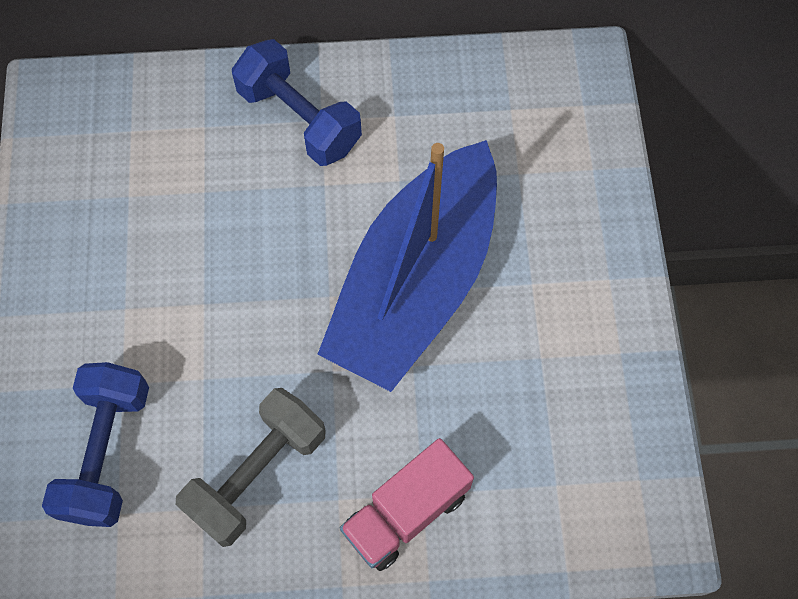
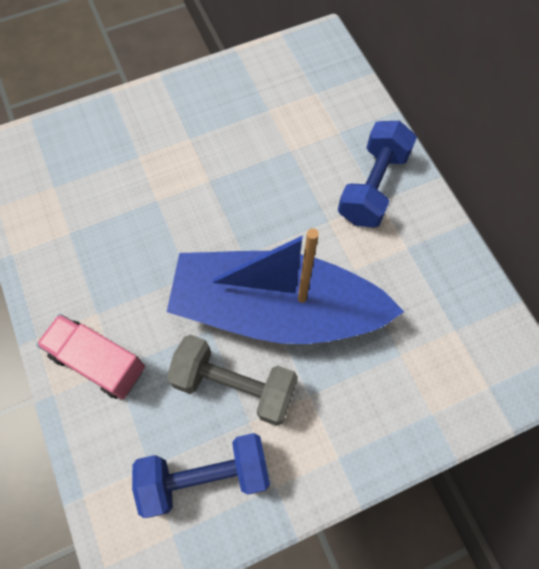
camera: 70 degrees right, 0 degrees up
blue dumbbell [42,362,149,527] -> blue dumbbell moved to [132,433,270,518]
grey dumbbell [176,388,325,547] -> grey dumbbell moved to [167,335,298,426]

